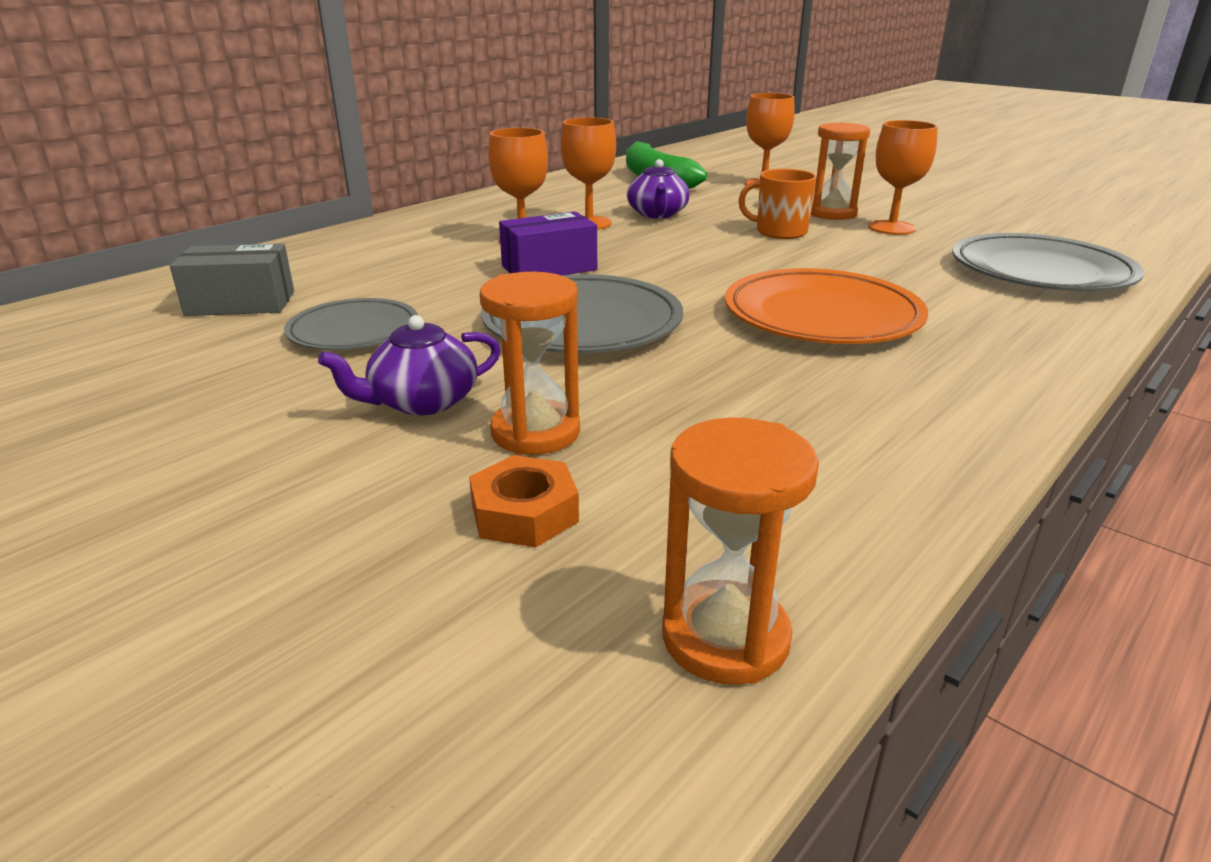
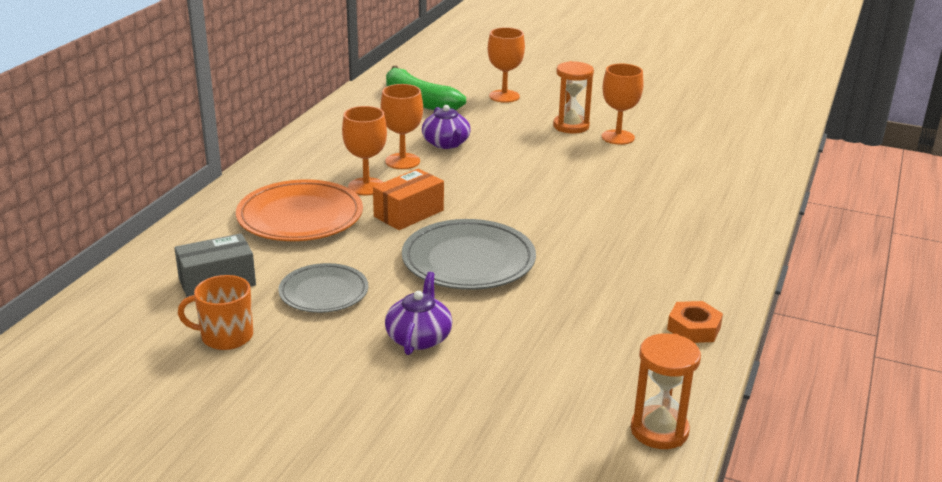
camera: 20 degrees left, 0 degrees up
purple teapot [318,315,501,415] -> purple teapot turned 150 degrees clockwise [385,272,452,355]
orange nut [469,455,579,547] -> orange nut moved to [667,301,723,343]
orange hourglass [479,272,580,455] -> none
purple box [499,211,597,275] -> orange box [373,168,444,230]
orange plate [725,268,928,344] -> orange plate moved to [236,179,363,241]
orange mug [738,169,816,239] -> orange mug moved to [178,275,253,350]
grey plate [952,233,1144,291] -> none

